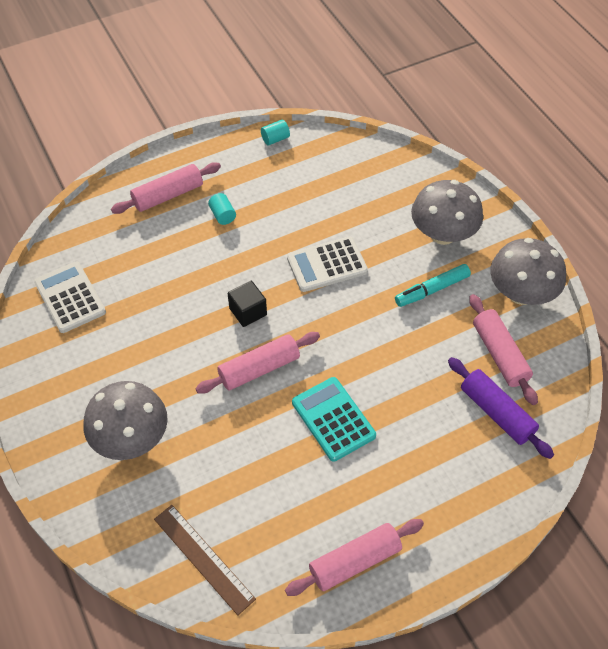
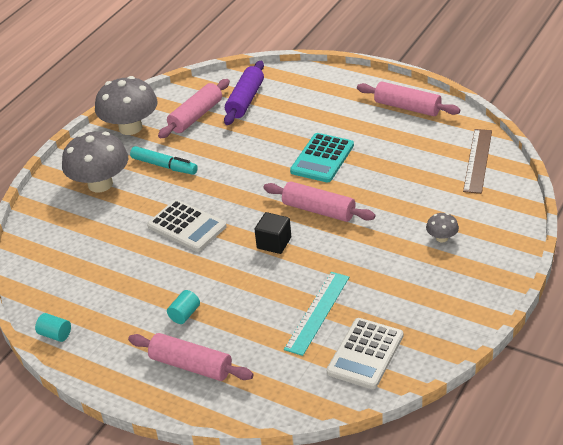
camera: 120 degrees left, 15 degrees down
grey mushroom [83,381,168,460] -> grey mushroom [426,213,459,242], size x0.45
none -> turquoise ruler [284,272,349,356]

